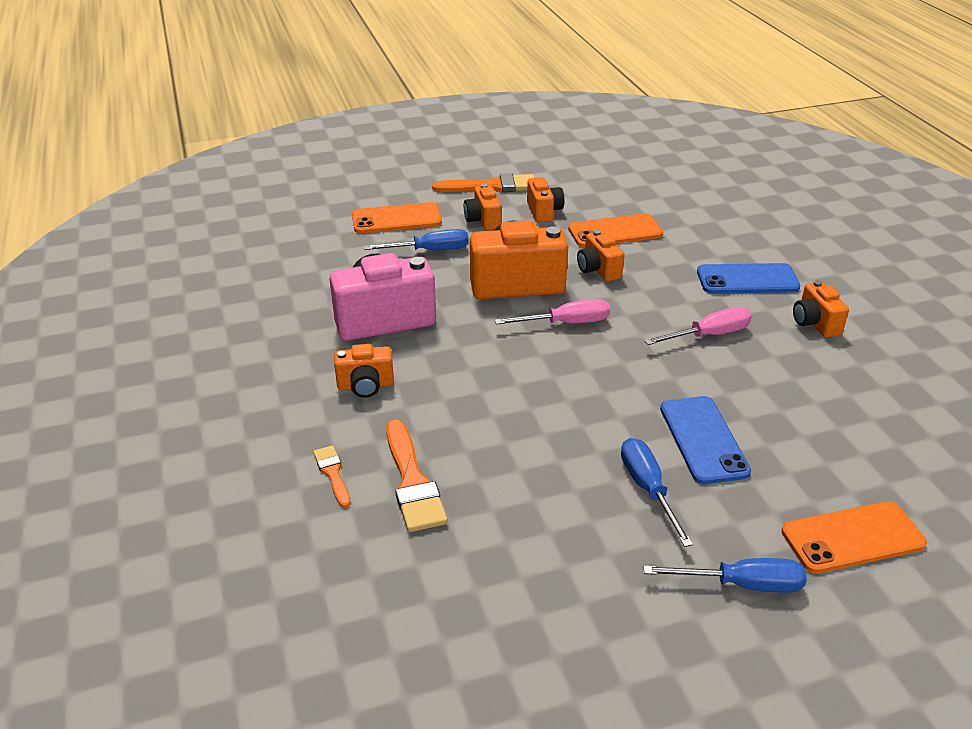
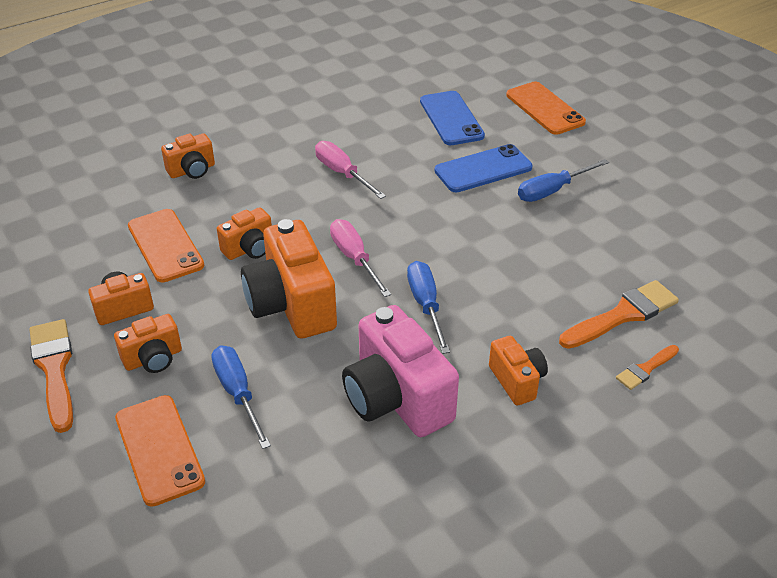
camera: 105 degrees left, 5 degrees up
blue screwdriver [644,558,807,593] -> blue screwdriver moved to [407,261,450,354]
blue phone [697,263,800,294] -> blue phone moved to [420,91,485,145]
orange camera [793,280,849,337] -> orange camera moved to [161,133,215,179]

